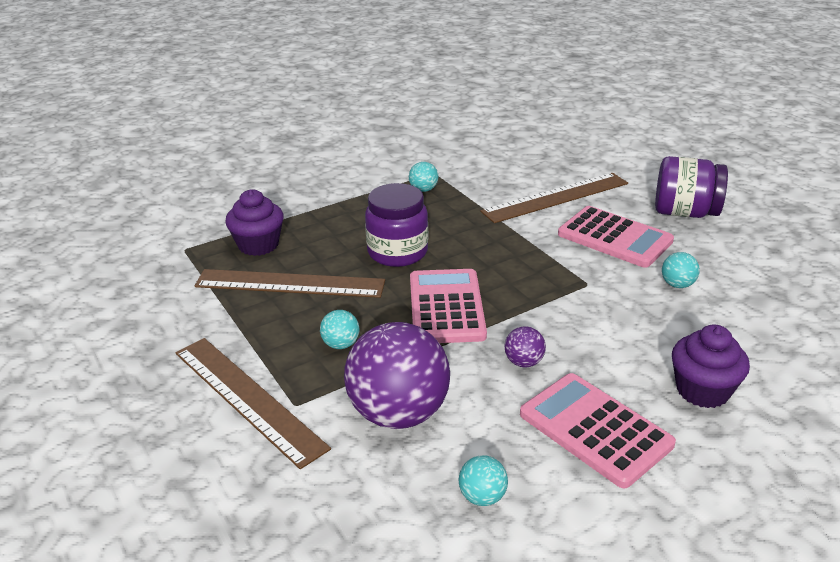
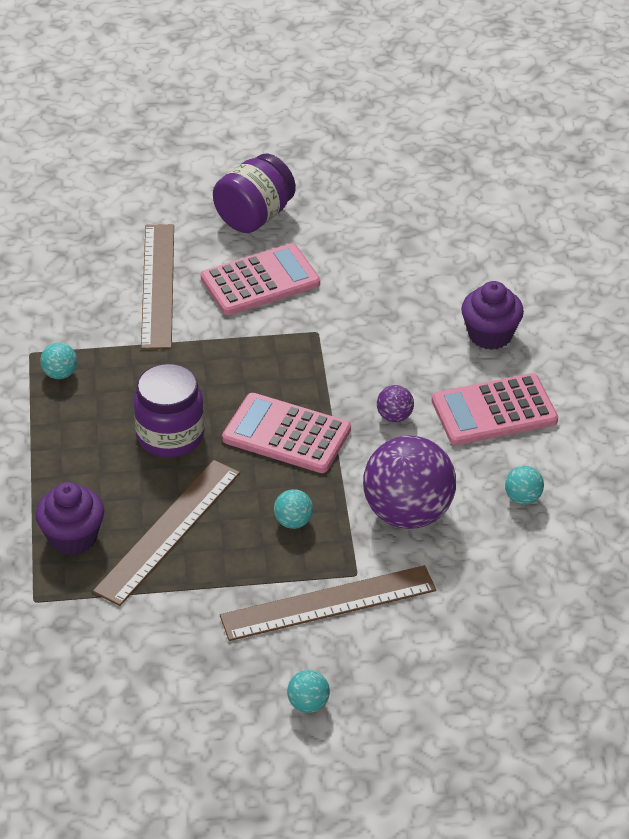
camera: 65 degrees left, 10 degrees up
turquoise ball [662,252,700,288] -> turquoise ball moved to [287,670,330,713]

